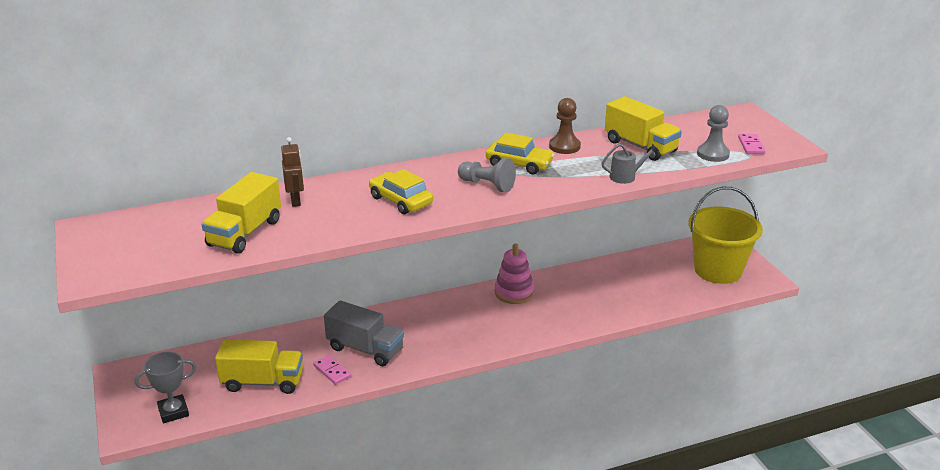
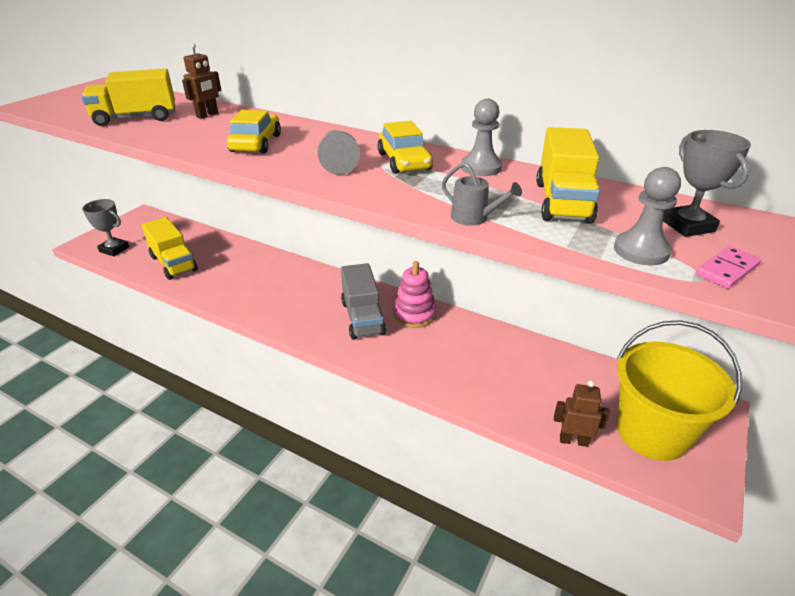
camera: 50 degrees right, 5 degrees up
pink domino [313,355,351,385] -> none
grey truck [324,300,404,366] -> grey truck moved to [341,263,386,340]
brown pawn [549,98,581,154] -> grey pawn [461,99,502,176]
none -> brown robot [554,380,610,447]
none -> grey trophy [663,130,751,237]

